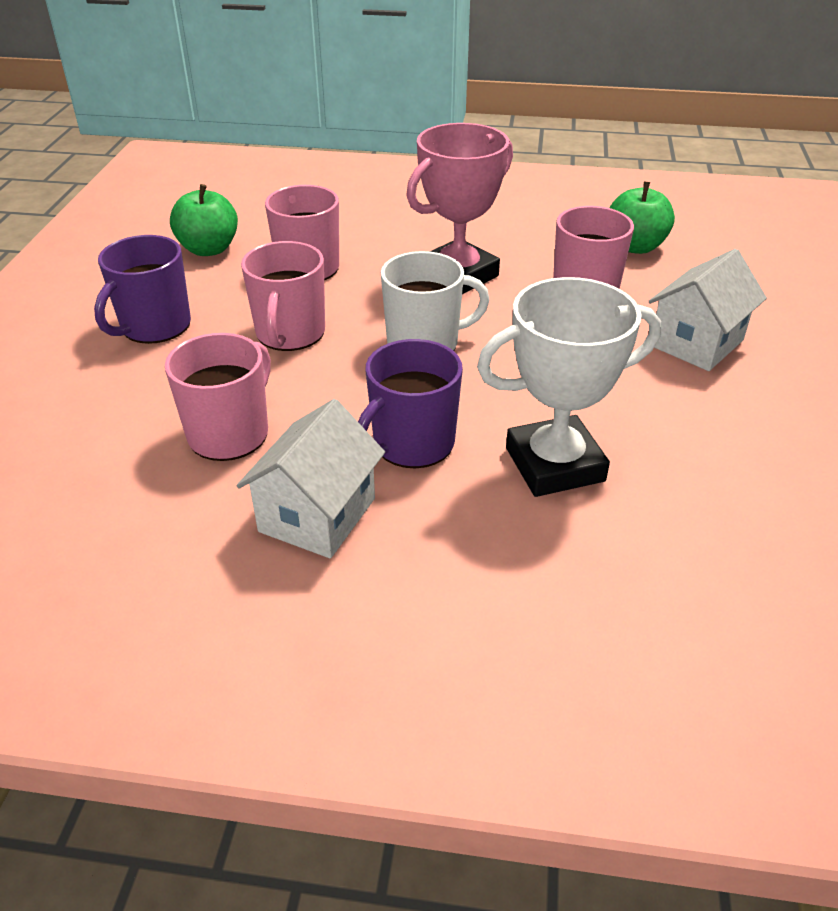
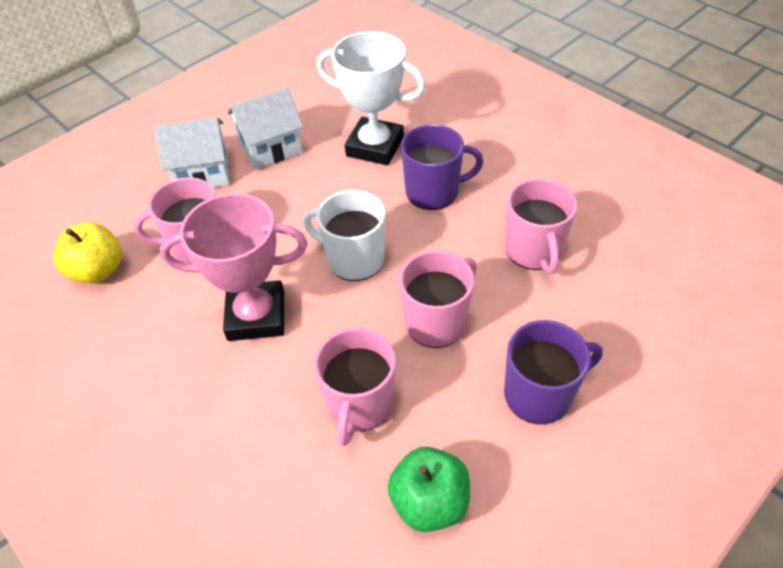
camera: 140 degrees left, 10 degrees up
pink mug [165,333,271,461] -> pink mug turned 75 degrees counterclockwise [505,178,577,274]
white house [236,399,385,558] -> white house moved to [227,87,304,169]
green apple [610,182,675,254] -> yellow apple [54,222,122,283]

